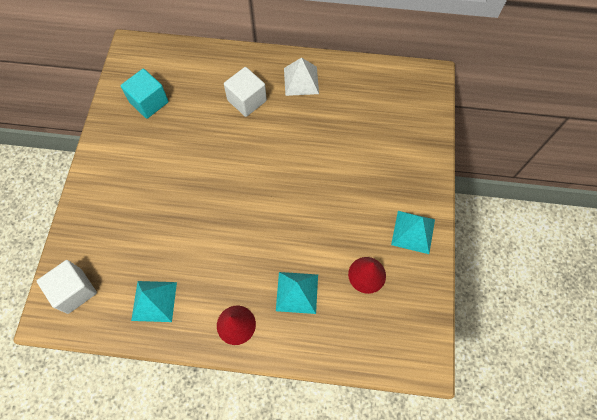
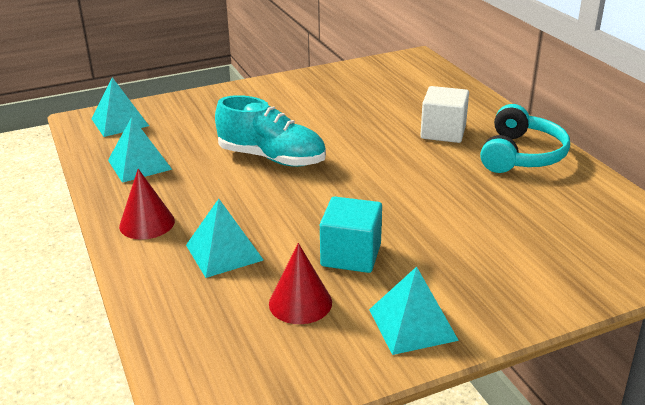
camera: 60 degrees right, 35 degrees down
white cube [37,260,97,314] -> turquoise pyramid [91,77,149,137]
turquoise cube [120,69,169,119] -> turquoise cube moved to [320,196,382,273]
white pyramid [284,57,319,96] -> turquoise headphones [480,104,570,173]
none -> turquoise shoe [215,95,326,167]

